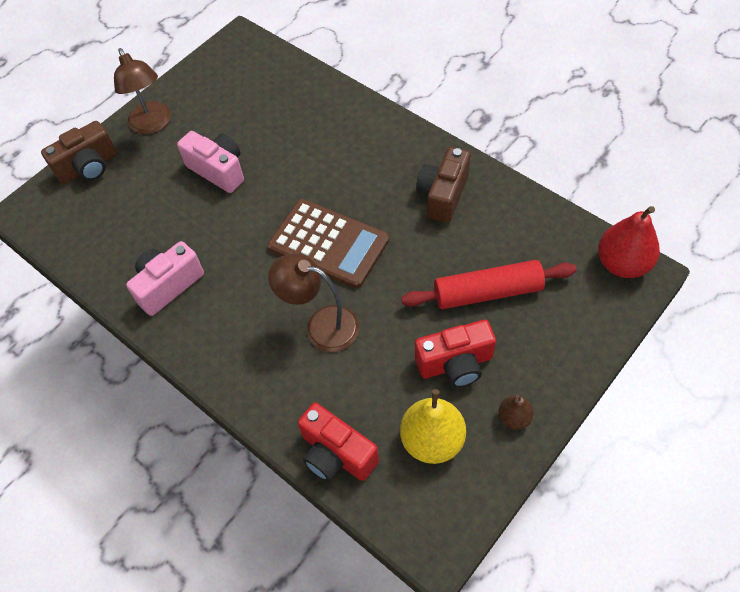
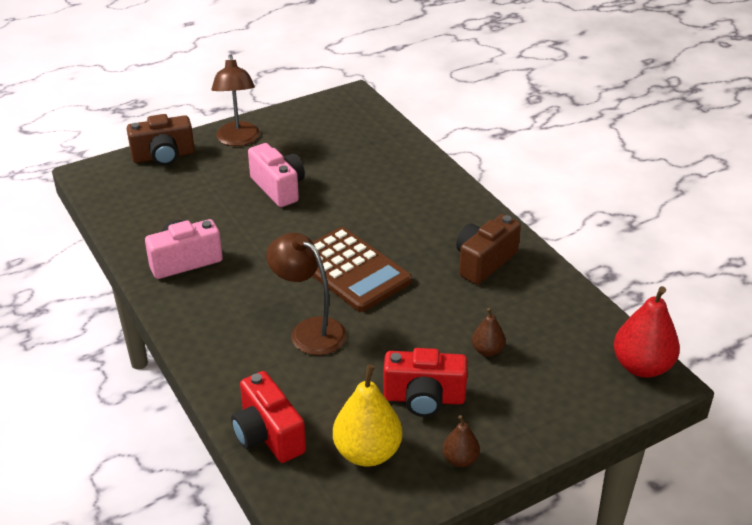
camera: 15 degrees right, 20 degrees down
red rolling pin [401,260,577,309] -> brown pear [472,308,506,356]

